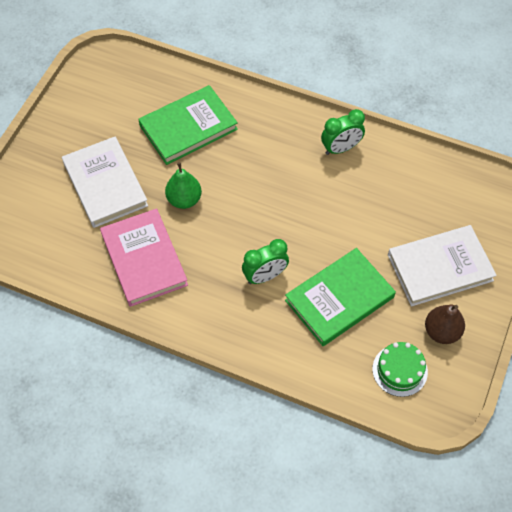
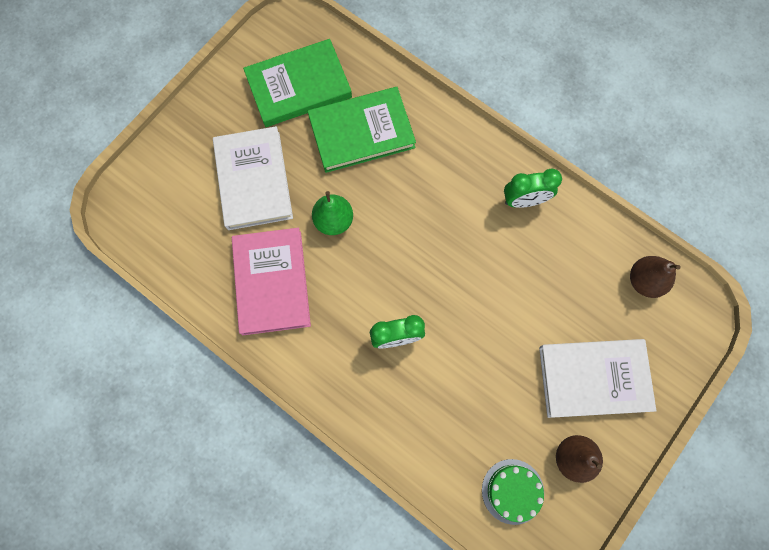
camera: 15 degrees right, 15 degrees up
green book [285,248,396,346] -> green book moved to [243,39,352,127]
none -> brown pear [630,256,681,298]

